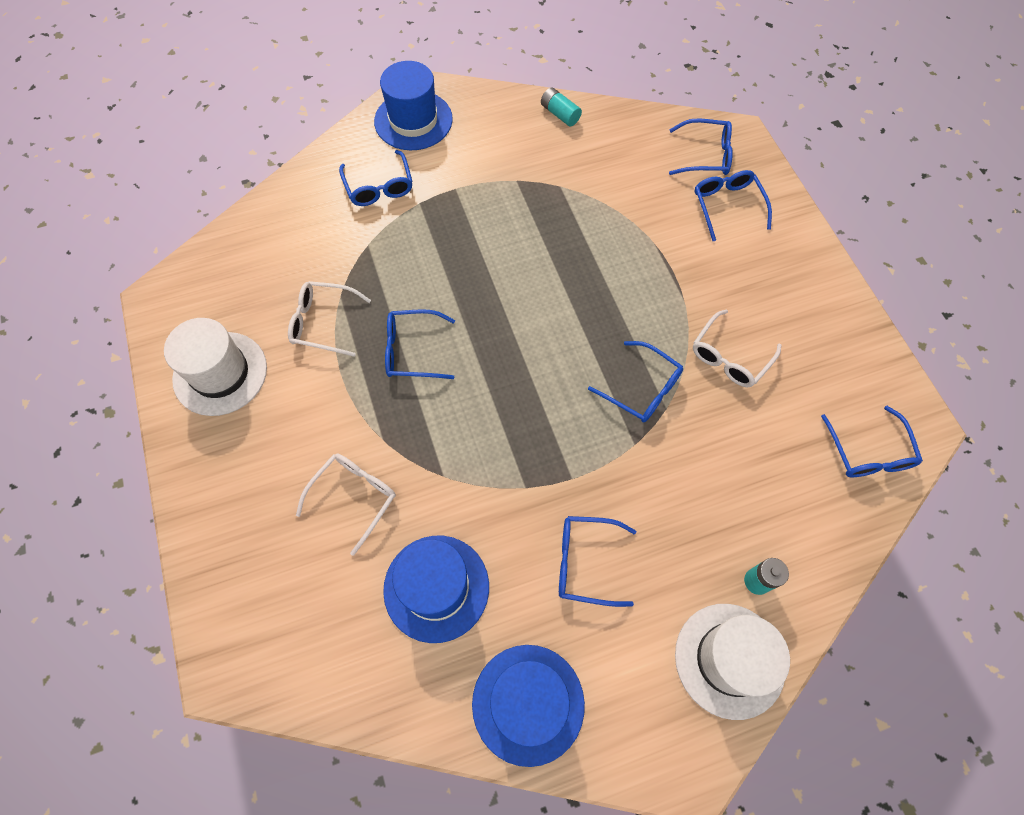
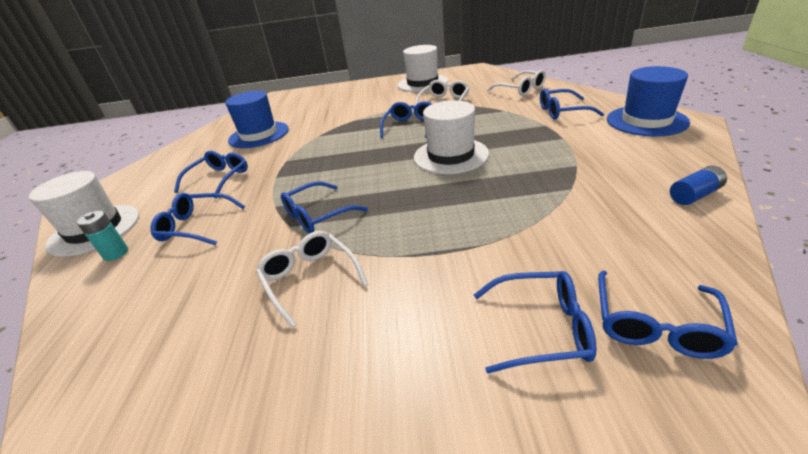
camera: 110 degrees right, 30 degrees down
white glasses [296,454,396,556] -> white glasses moved to [487,70,546,96]
blue hat [472,645,585,767] -> none
turquoise battery [541,87,582,127] -> blue battery [670,166,727,205]
blue glasses [821,406,923,477] -> blue glasses moved to [151,193,245,245]
none -> white hat [414,100,489,174]

